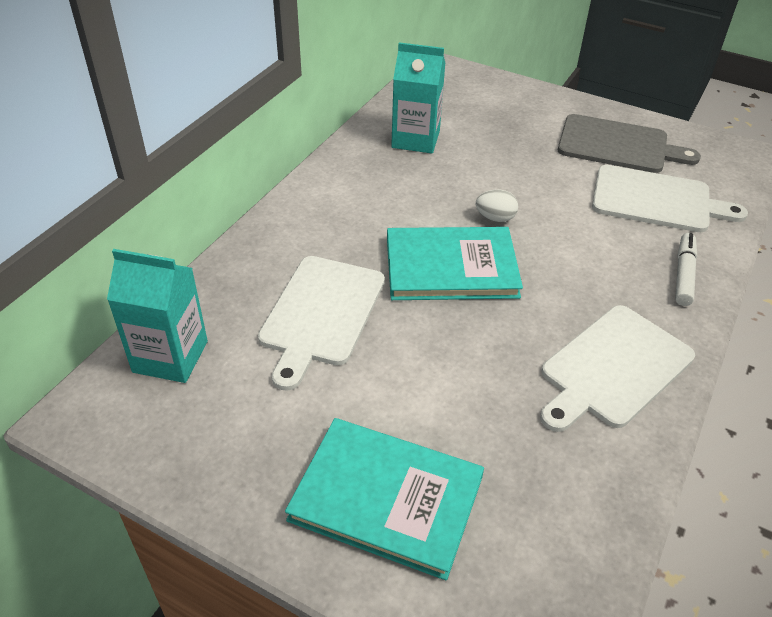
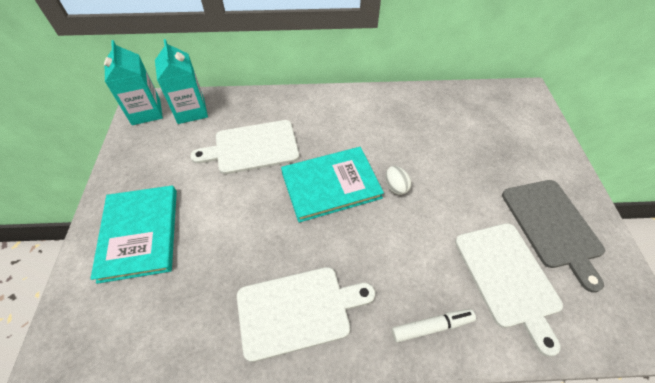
camera: 60 degrees right, 10 degrees up
turquoise book [387,227,523,300] -> turquoise book turned 75 degrees counterclockwise [281,147,384,223]
turquoise carton [391,42,445,153] -> turquoise carton moved to [104,40,163,125]
white cutting board [540,305,695,432] -> white cutting board turned 150 degrees clockwise [237,267,375,362]

